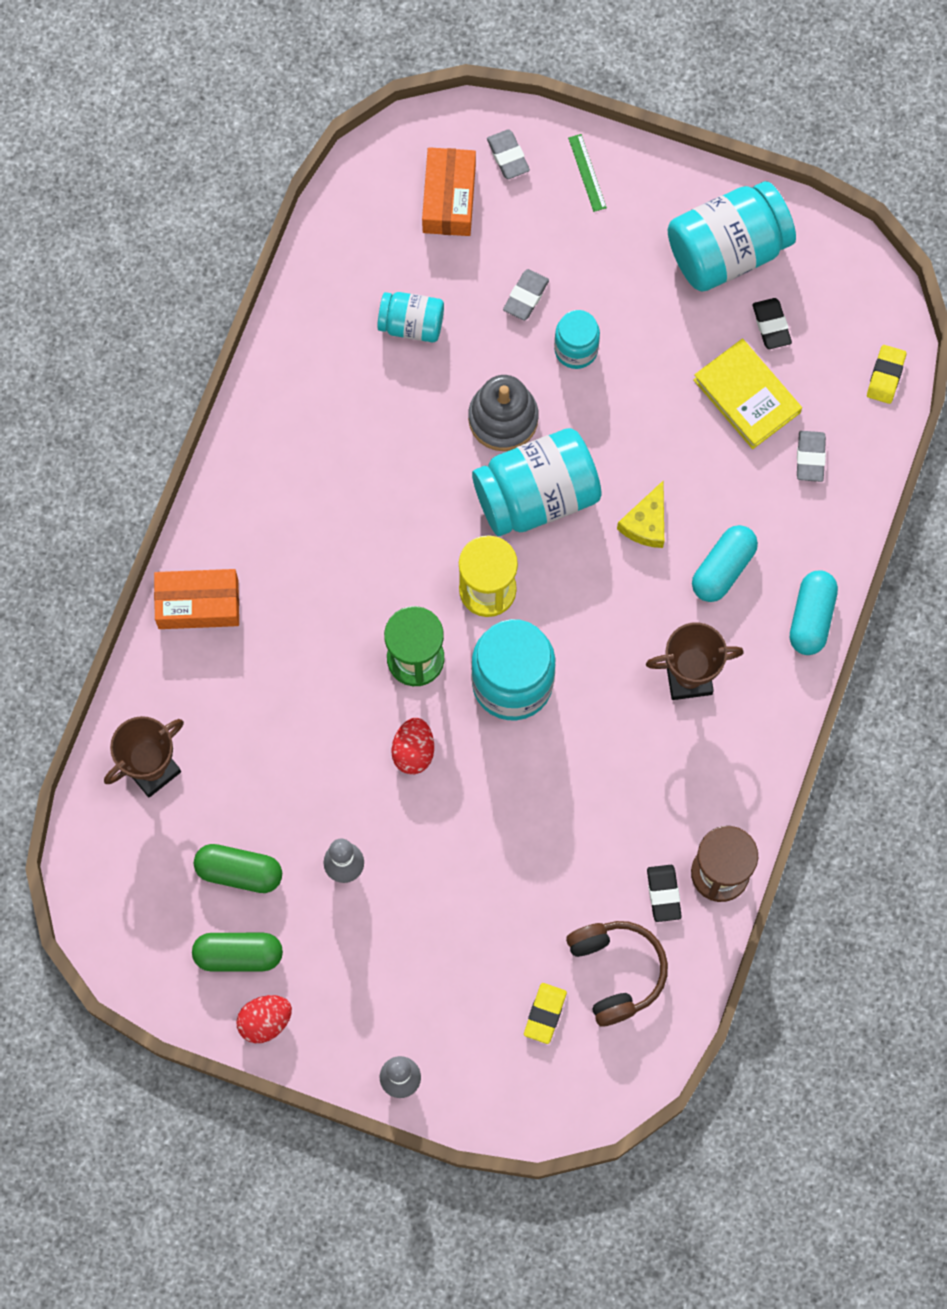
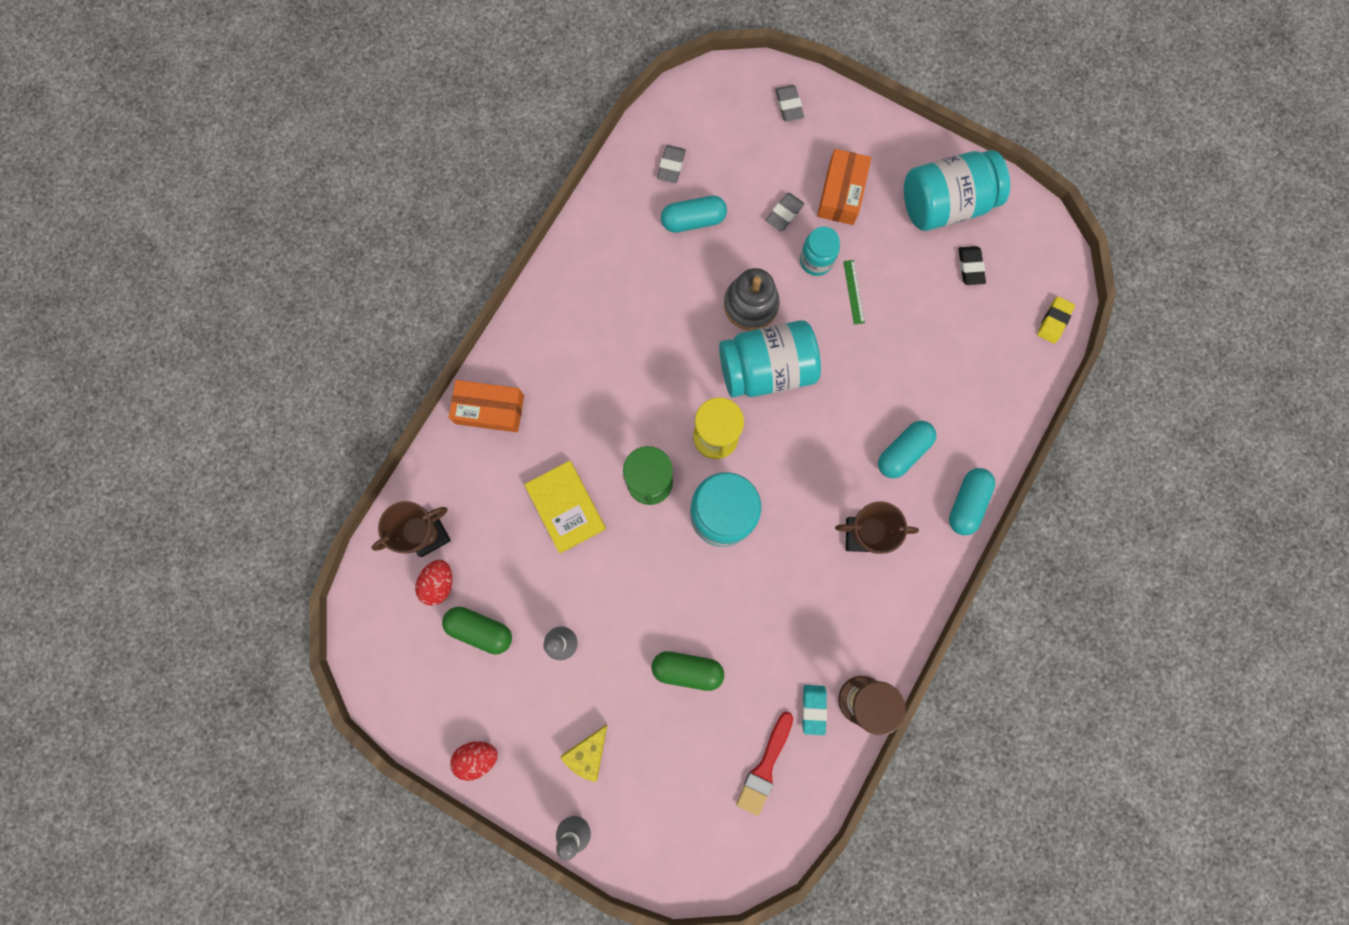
camera: 10 degrees right, 5 degrees up
green capsule [192,933,283,971] -> green capsule moved to [652,651,724,691]
turquoise jar [377,292,444,342] -> turquoise capsule [661,196,727,233]
red egg [391,718,434,774] -> red egg moved to [415,560,452,606]
orange box [422,147,476,236] -> orange box moved to [817,149,872,225]
yellow eraser [524,983,567,1044] -> none
brown headphones [566,921,668,1027] -> red brush [736,711,793,816]
green ruler [568,134,607,212] -> green ruler moved to [843,260,865,324]
yellow cheese [617,481,664,548] -> yellow cheese moved to [560,723,608,782]
black eraser [647,865,682,922] -> turquoise eraser [802,685,827,735]
yellow book [693,339,802,449] -> yellow book moved to [524,461,606,553]
grey eraser [797,431,826,482] -> grey eraser moved to [657,145,686,183]

